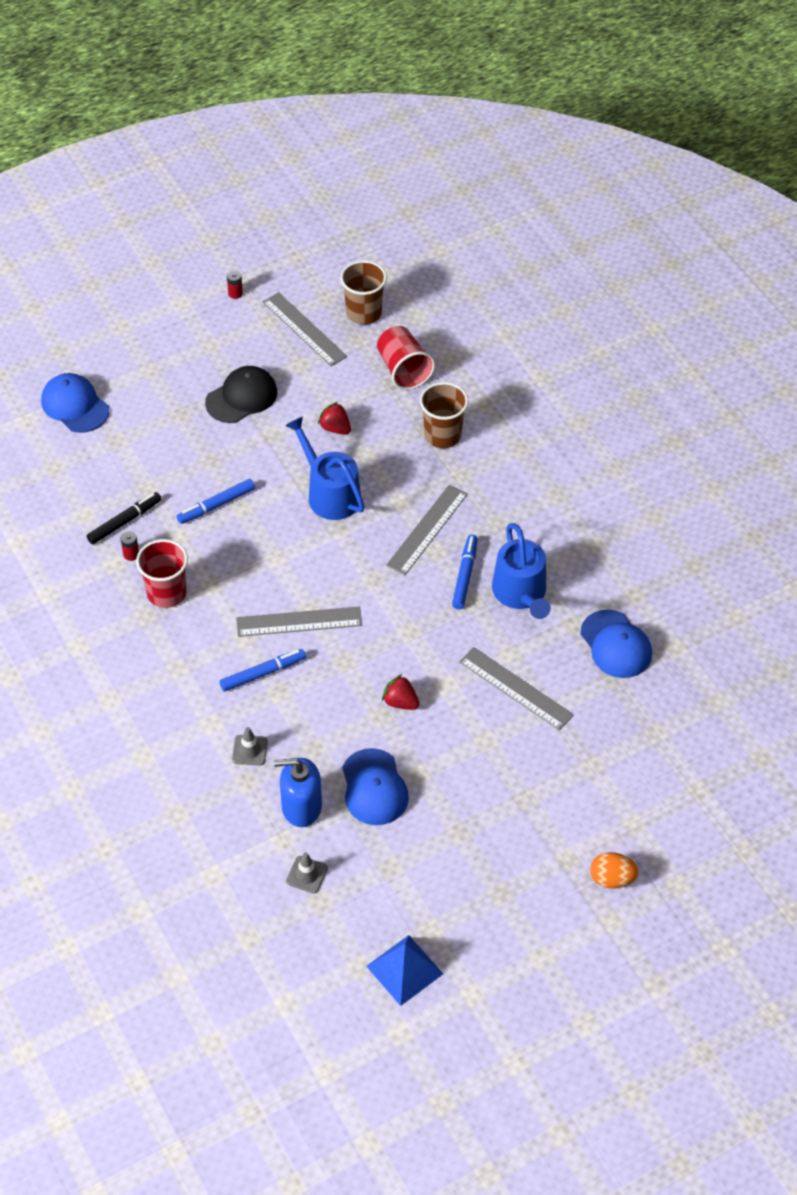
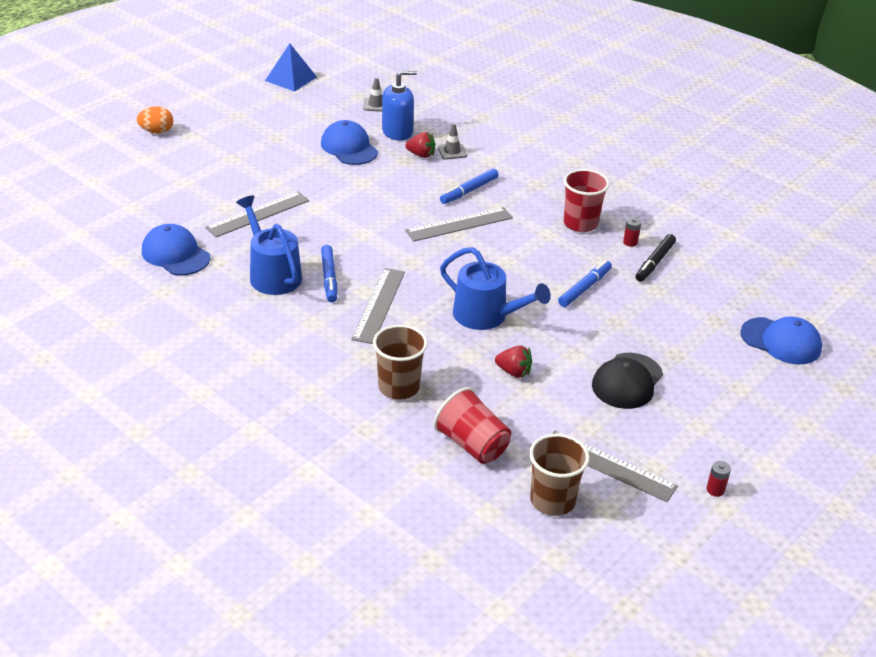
camera: 160 degrees right, 15 degrees down
red strawberry [382,674,419,710] -> red strawberry moved to [405,132,435,158]
grey ruler [459,647,574,731] -> grey ruler turned 60 degrees counterclockwise [205,191,309,237]

